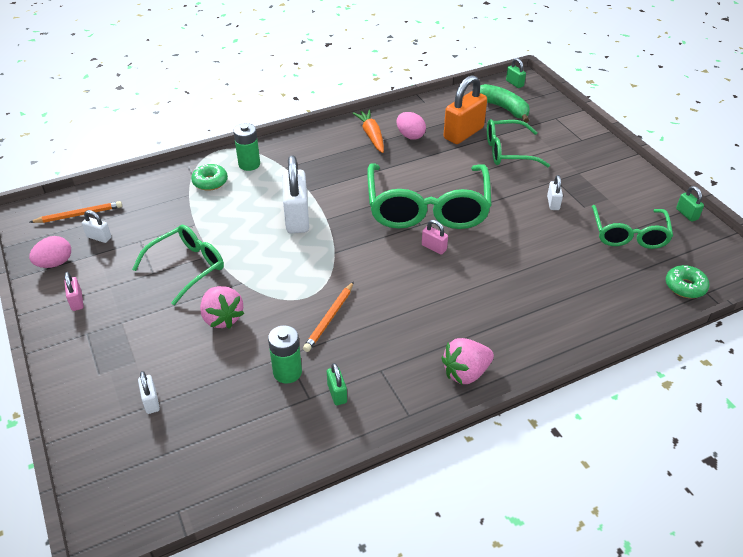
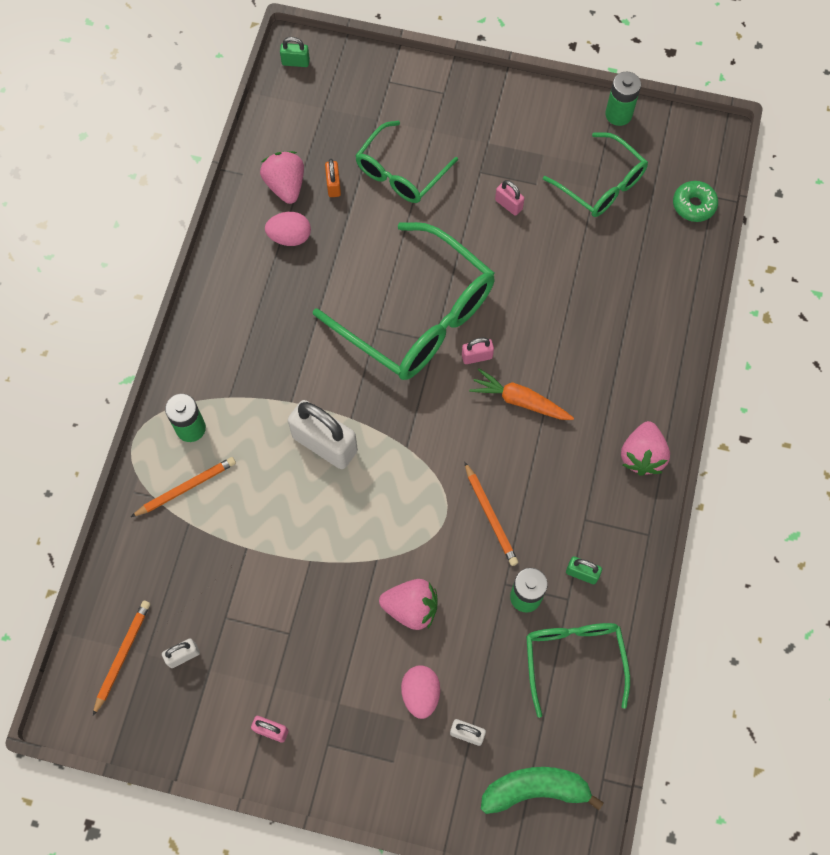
camera: 50 degrees left, 25 degrees up
pink egg [29,236,71,268] -> pink egg moved to [401,665,440,719]
green glasses [132,225,224,305] -> green glasses moved to [526,623,630,718]
green donut [191,164,228,191] -> orange pencil [131,457,236,517]
orange carrot [353,109,384,153] -> orange carrot moved to [469,368,574,420]
orange padlock [444,75,487,144] -> orange padlock [325,159,341,197], size x0.47
green banana [480,84,530,123] -> green banana moved to [481,767,604,814]
white padlock [547,175,563,210] -> pink padlock [495,180,525,216]
green padlock [676,186,704,222] -> green battery [605,72,641,126]
none -> pink strawberry [260,151,304,204]

